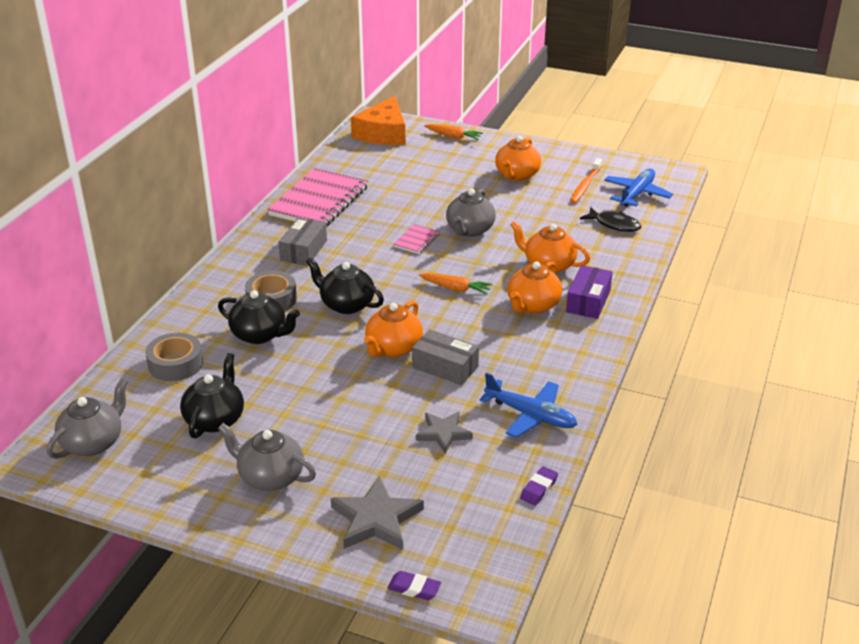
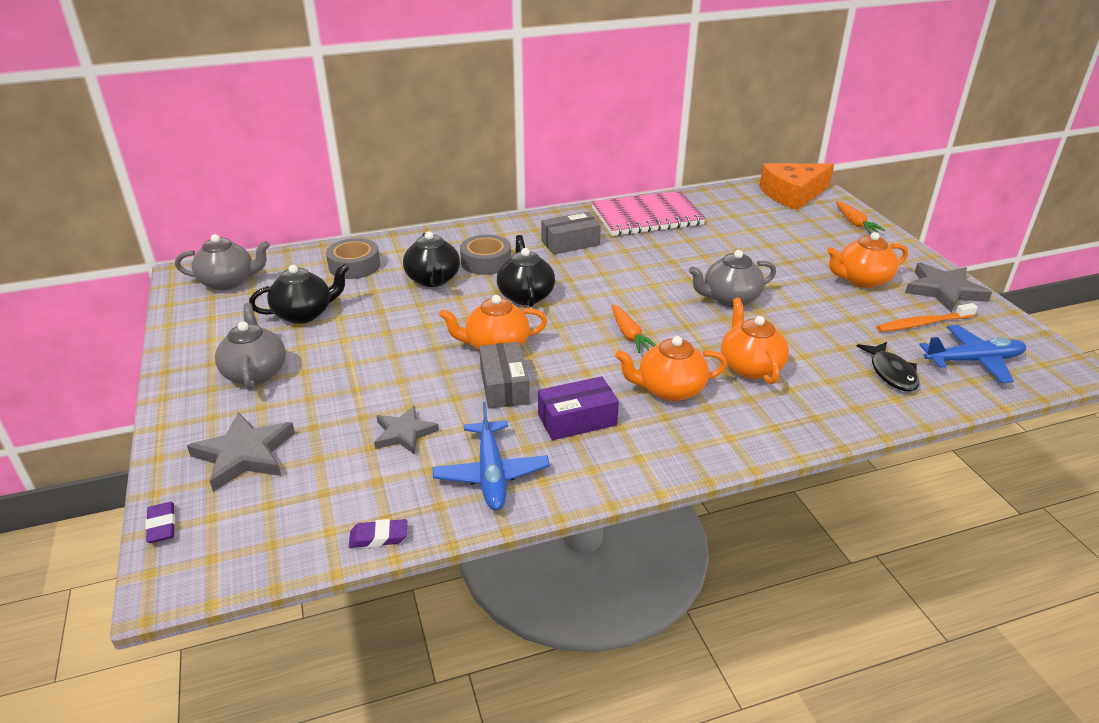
camera: 50 degrees right, 0 degrees up
pink notebook [393,224,440,254] -> none
purple box [566,265,613,319] -> purple box moved to [538,376,619,440]
none -> grey star [905,262,992,312]

